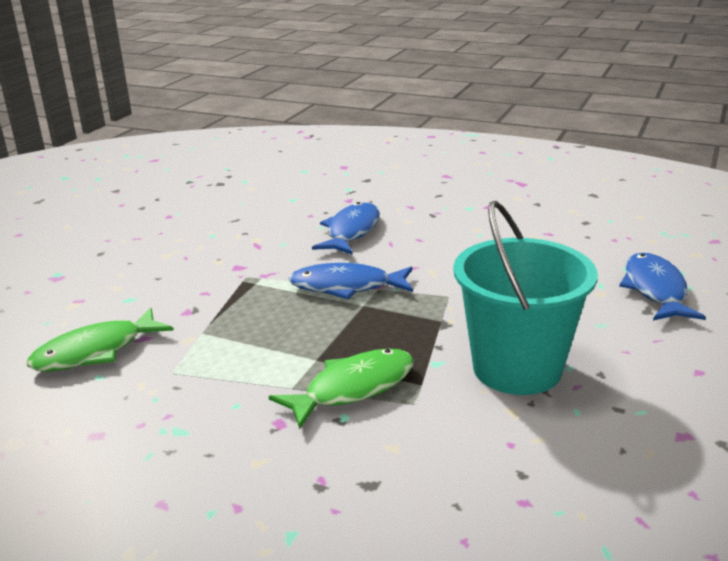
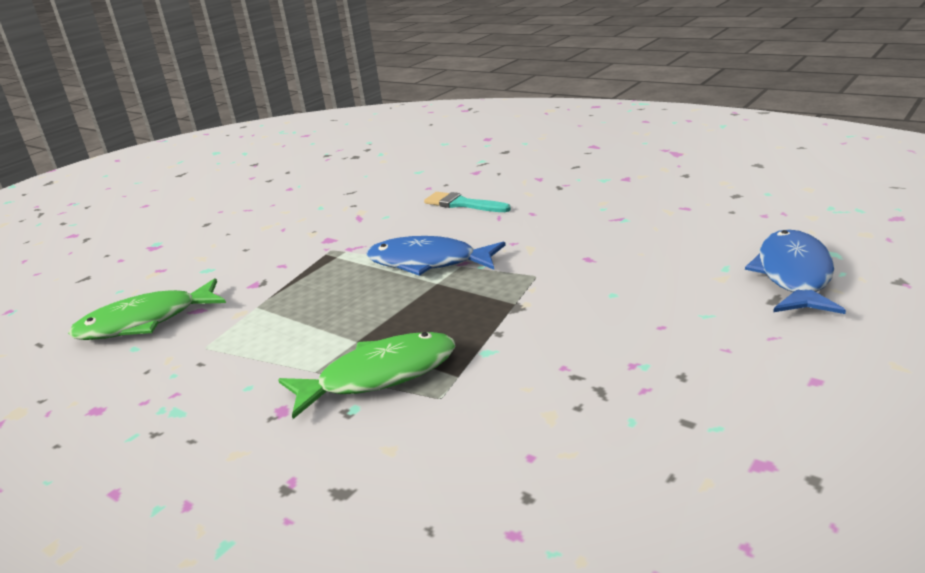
camera: 15 degrees right, 0 degrees up
blue fish [312,202,380,255] -> turquoise brush [424,192,511,212]
turquoise bucket [453,201,598,395] -> none

